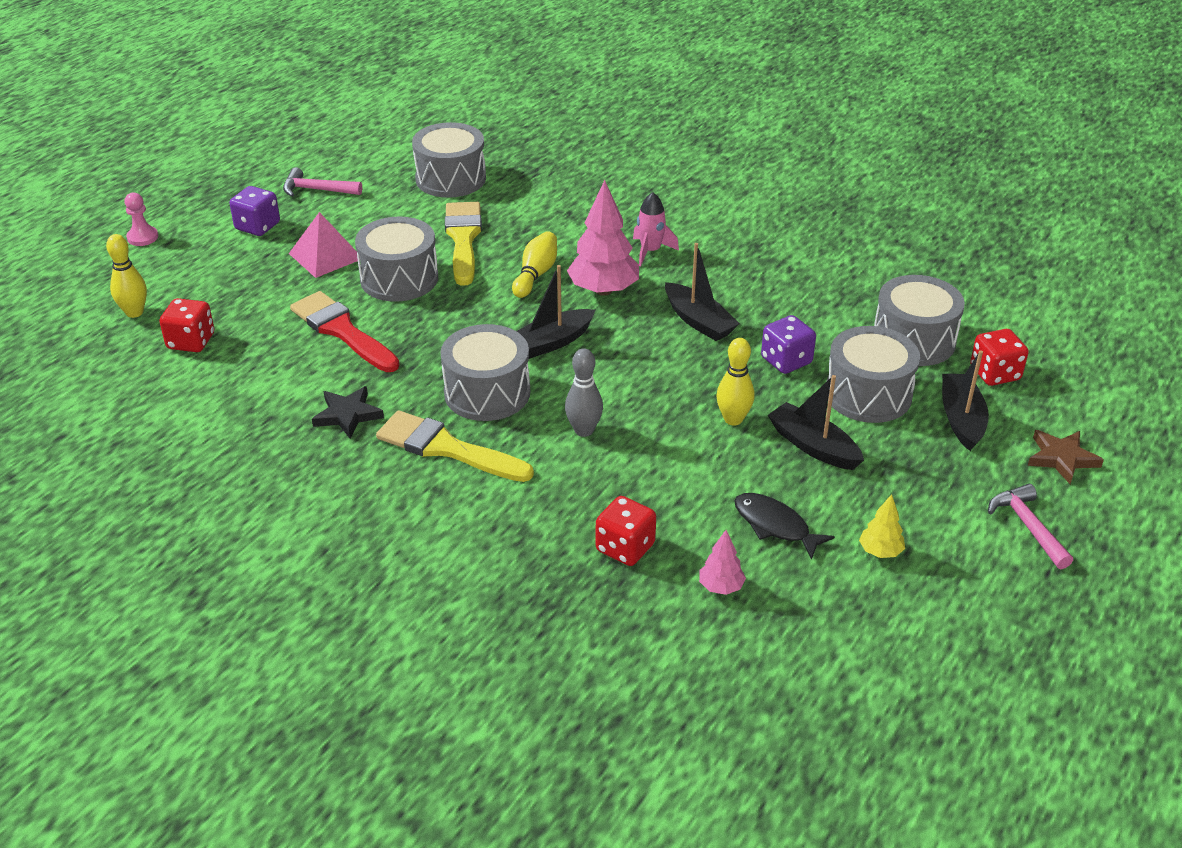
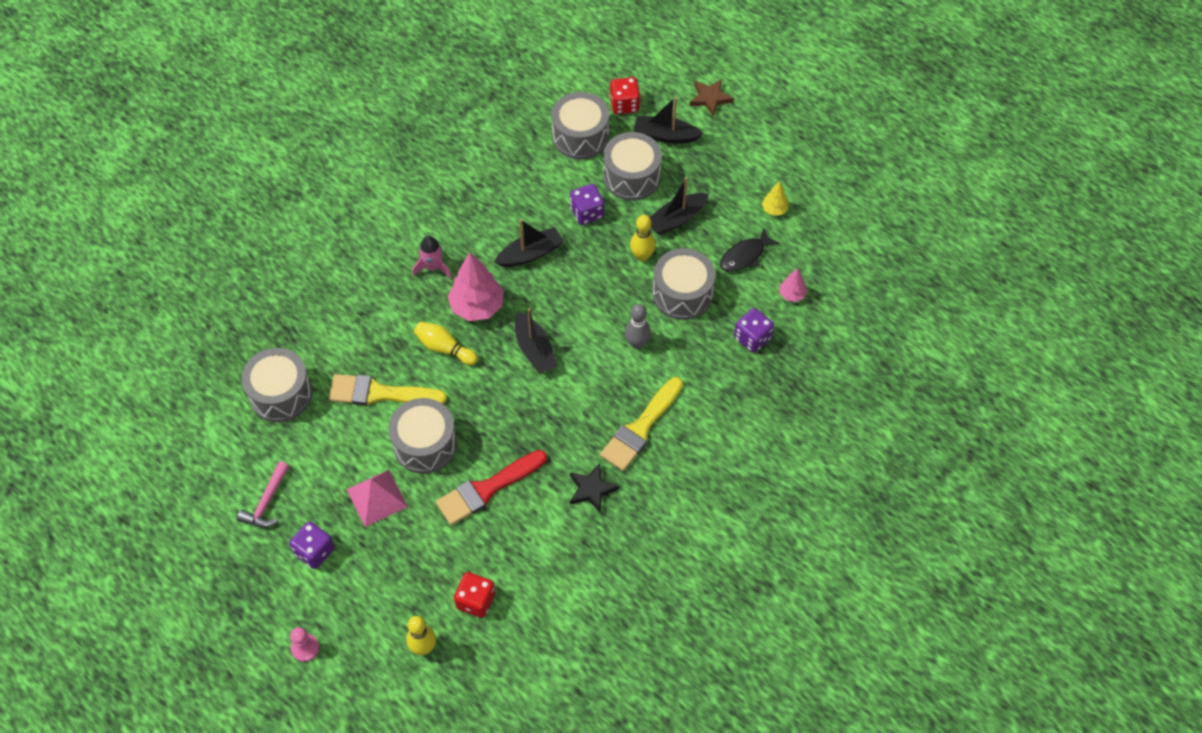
camera: 80 degrees left, 20 degrees up
grey drum [440,324,530,421] -> grey drum moved to [653,248,715,320]
red dice [596,496,656,566] -> purple dice [734,308,774,353]
pink hammer [988,484,1073,569] -> none

